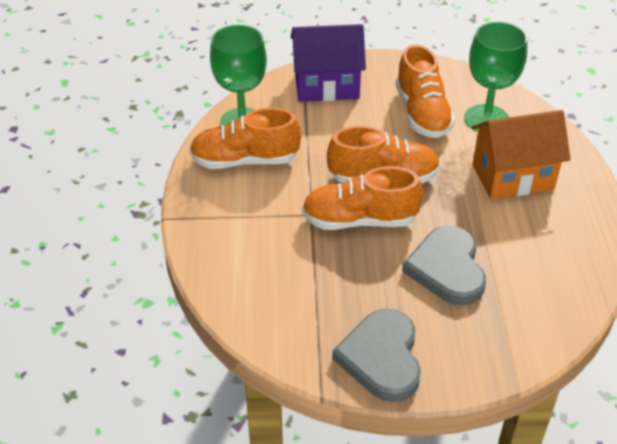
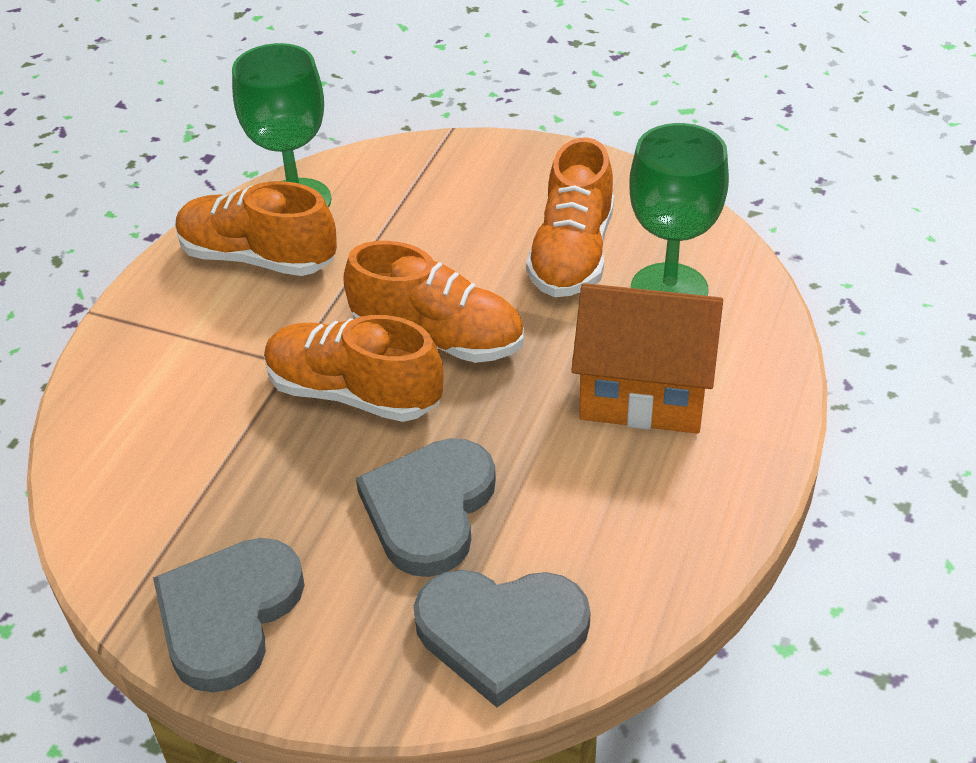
camera: 25 degrees right, 0 degrees up
purple house [291,24,366,102] -> none
none -> grey heart [413,570,591,707]

